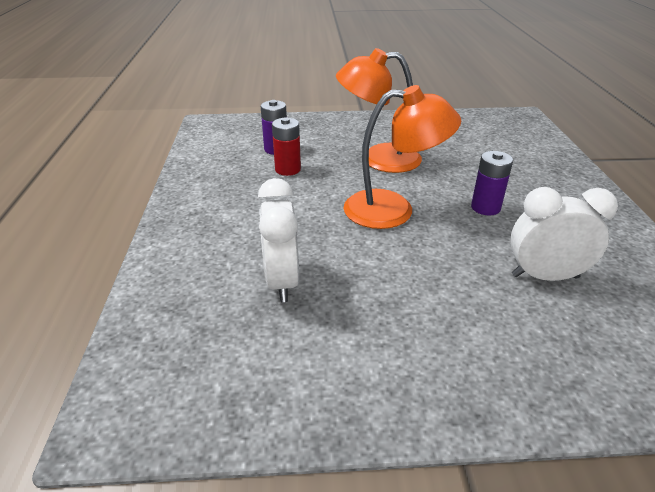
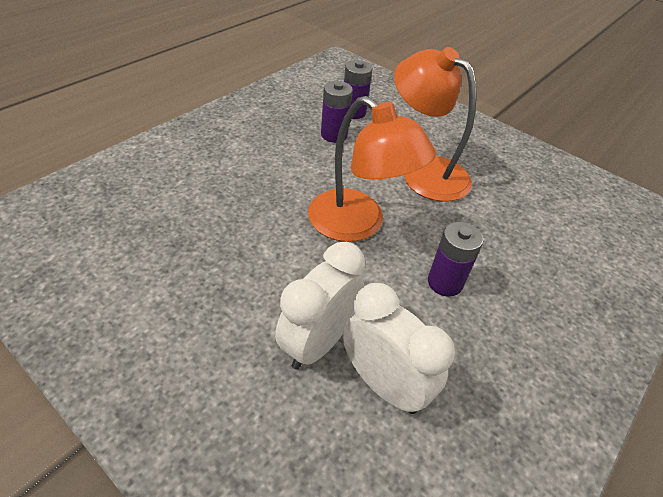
camera: 40 degrees right, 10 degrees up
white clock [258,178,299,302] -> white clock moved to [275,242,365,370]
red battery [272,117,301,176] -> purple battery [321,81,353,143]

